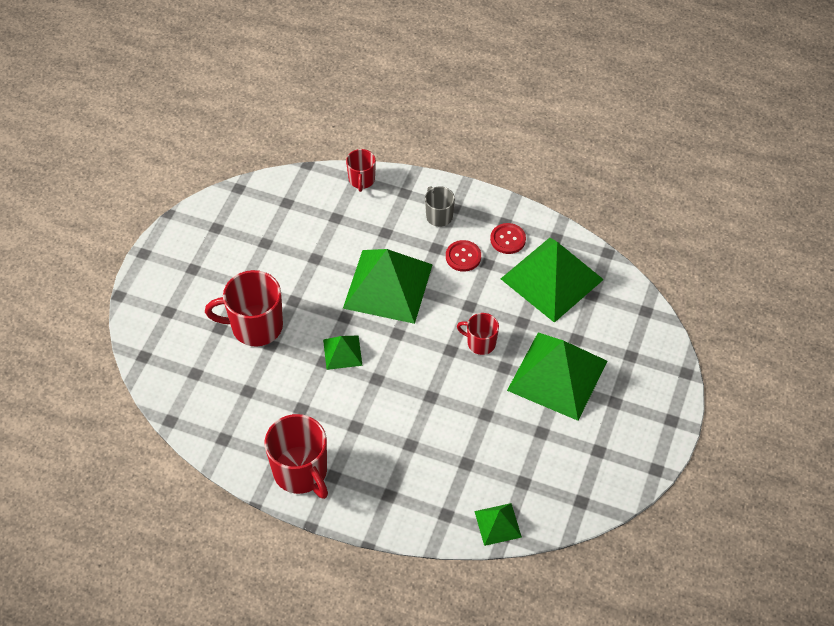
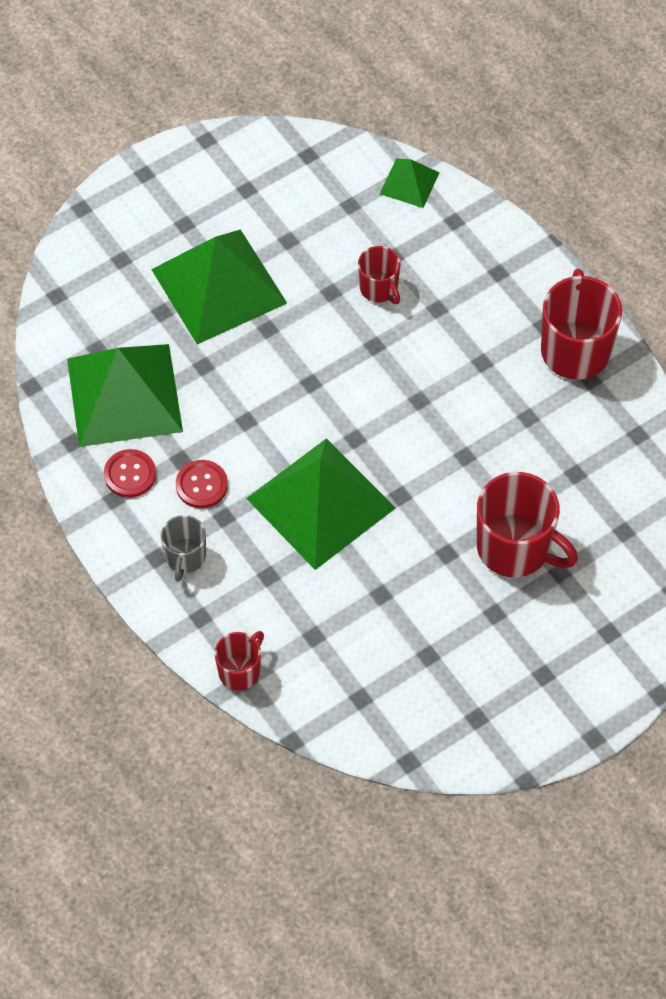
camera: 145 degrees left, 5 degrees up
green pyramid [323,336,363,370] -> none
red mug [457,313,499,355] -> red mug moved to [358,246,401,304]

